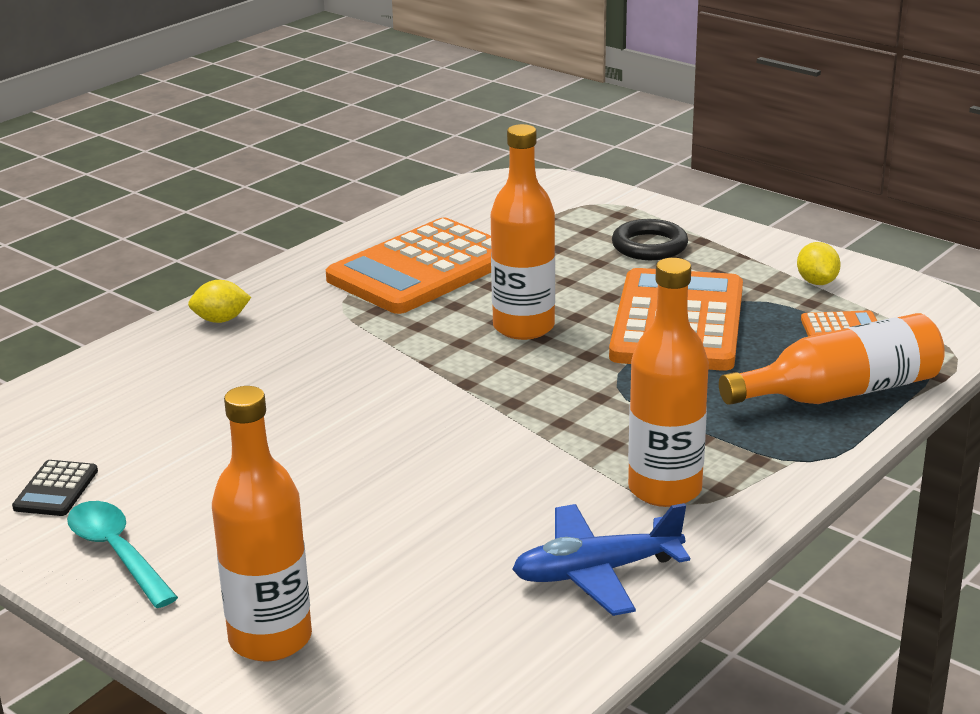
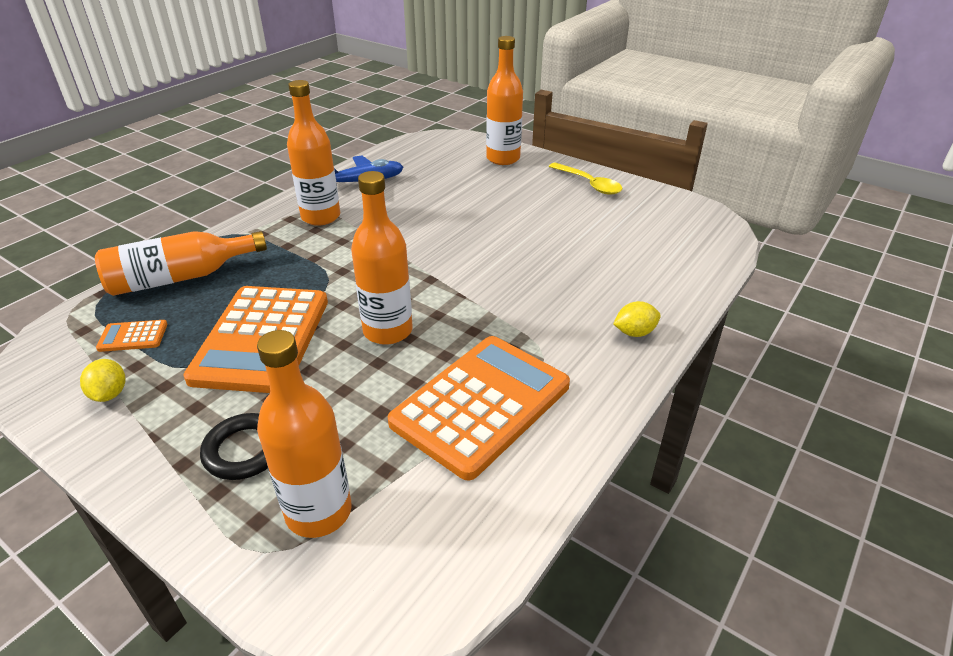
camera: 175 degrees right, 10 degrees up
black calculator [12,460,98,516] -> none
turquoise spoon [67,501,178,608] -> yellow spoon [549,162,622,195]
none -> orange bottle [257,330,352,538]

